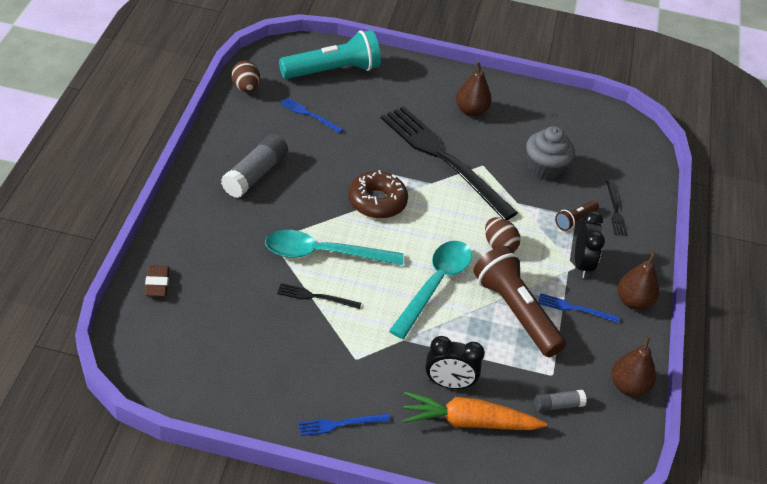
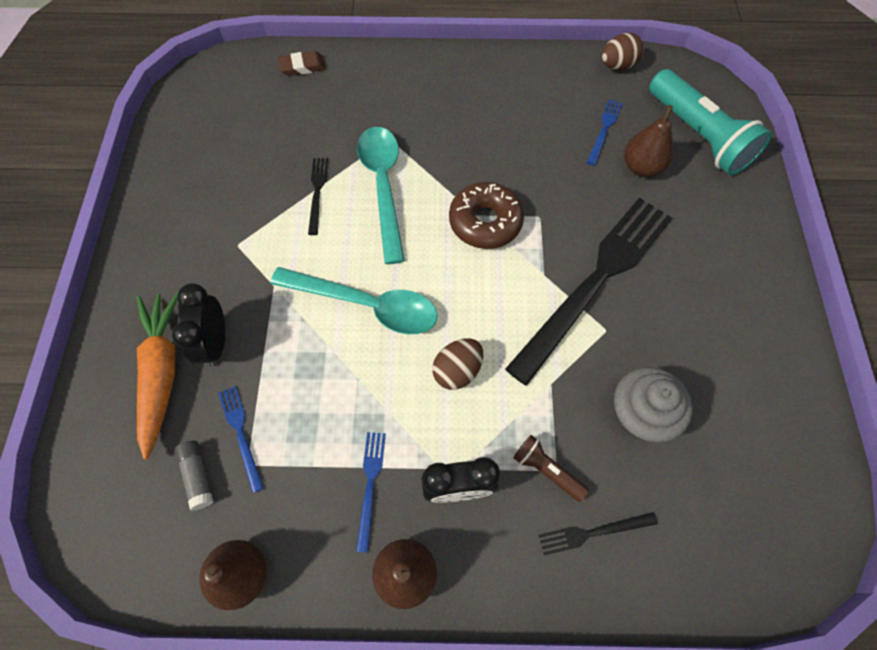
camera: 85 degrees right, 20 degrees up
grey glue stick [221,134,288,198] -> none
blue fork [298,414,390,436] -> blue fork moved to [218,386,264,493]
brown pear [456,61,492,116] -> brown pear moved to [624,105,674,177]
brown flashlight [473,246,566,357] -> none

